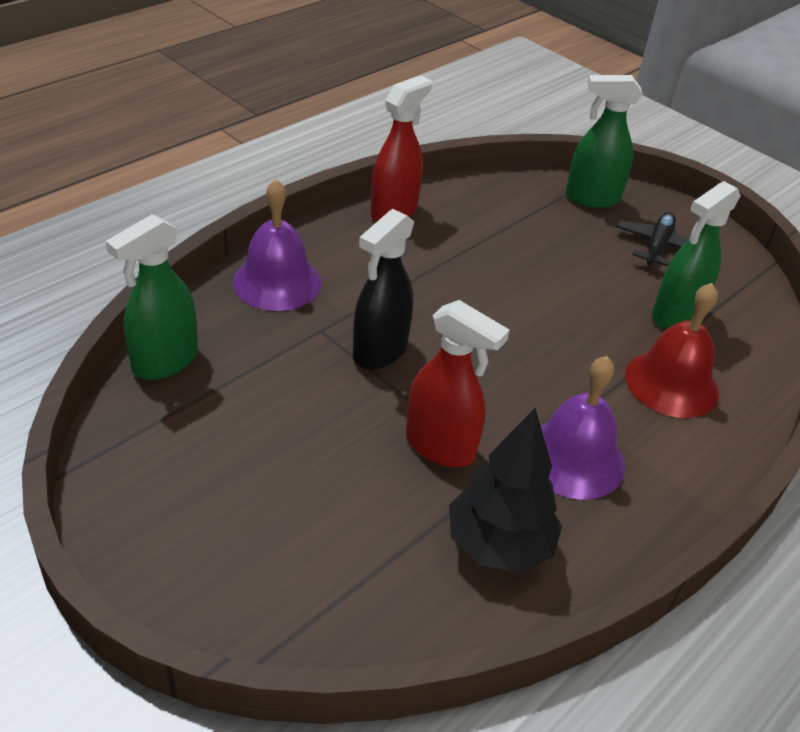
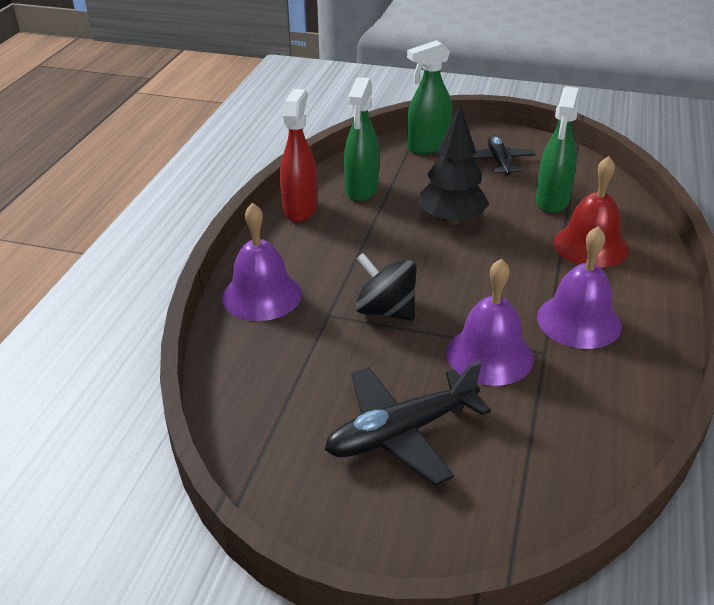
camera: 25 degrees left, 5 degrees down
green spray bottle [106,214,198,380] -> green spray bottle moved to [344,77,379,201]
black spray bottle [353,209,414,370] -> black spinning top [355,253,417,321]
red spray bottle [406,300,510,467] -> purple bell [446,258,534,386]
black tree [449,408,562,573] -> black tree moved to [418,105,489,225]
none -> black plane [325,361,491,485]

